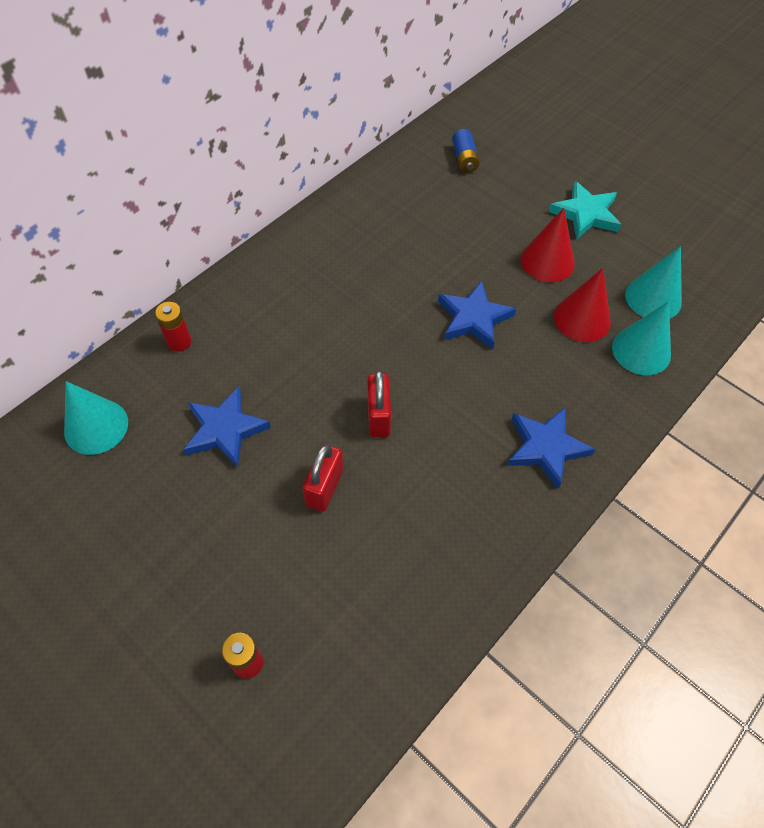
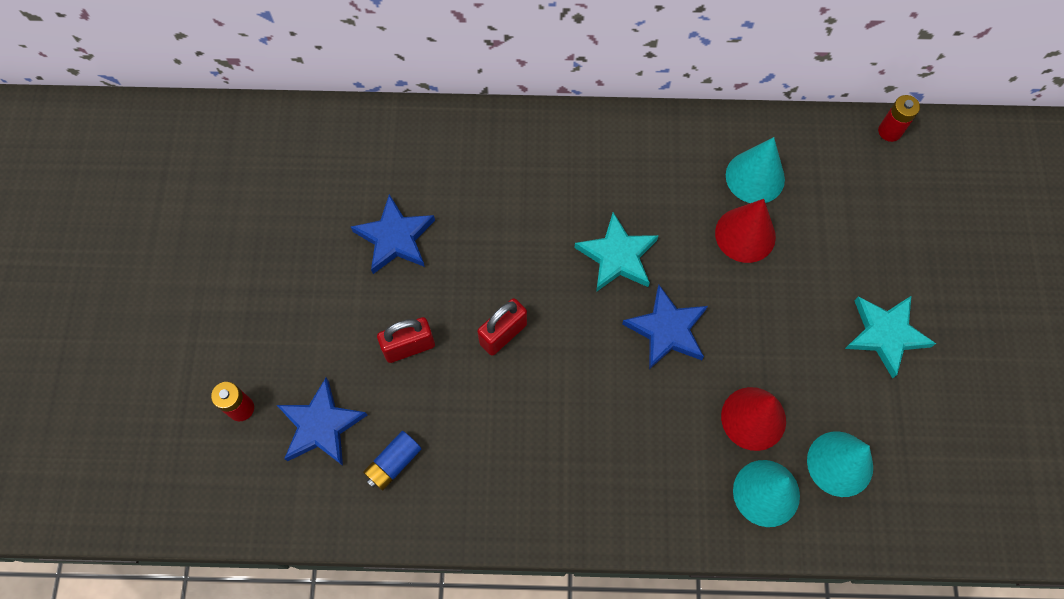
camera: 50 degrees right, 10 degrees up
turquoise cone [64,381,128,455] -> turquoise cone moved to [726,137,785,203]
red battery [155,302,191,352] -> red battery moved to [878,95,920,142]
blue battery [452,129,480,173] -> blue battery moved to [363,431,421,491]
blue star [507,407,595,489] -> blue star moved to [277,378,368,466]
red cone [521,208,575,282] -> red cone moved to [715,199,776,263]
none -> turquoise star [574,212,659,292]

